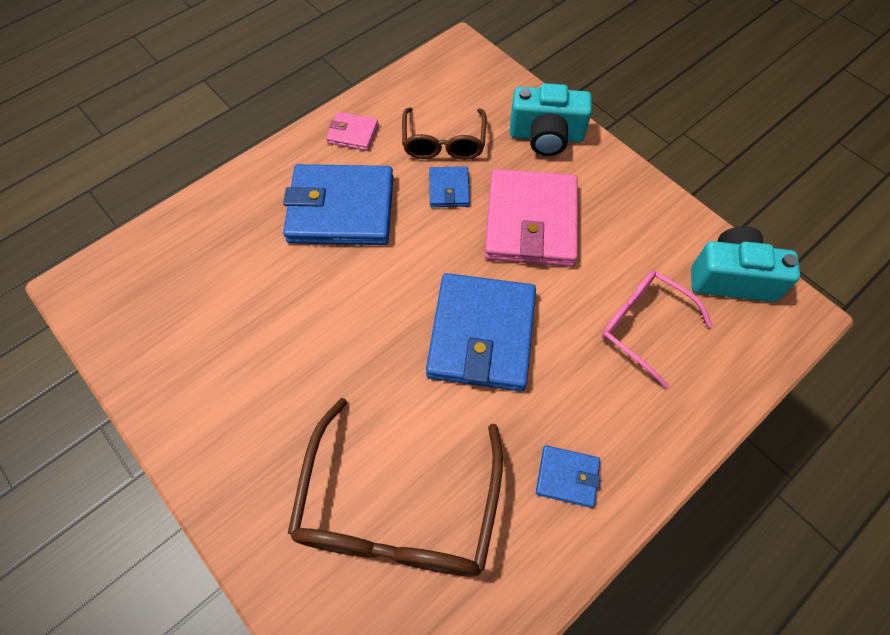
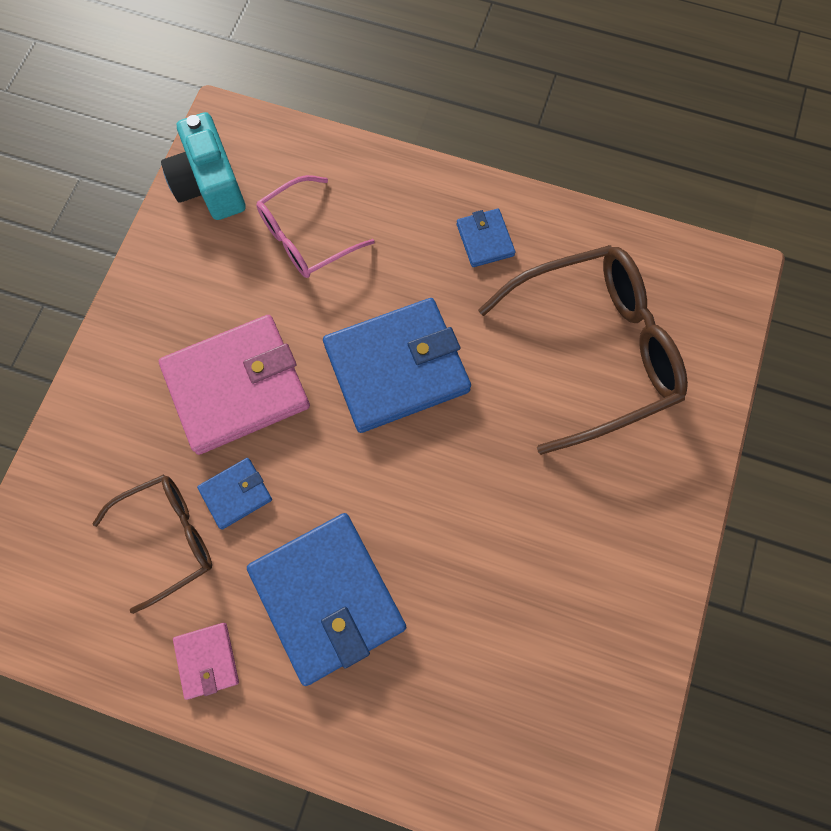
camera: 120 degrees left, 10 degrees up
turquoise camera [510,83,592,156] -> none
pink glasses [602,271,713,388] -> pink glasses turned 45 degrees clockwise [256,175,375,278]

